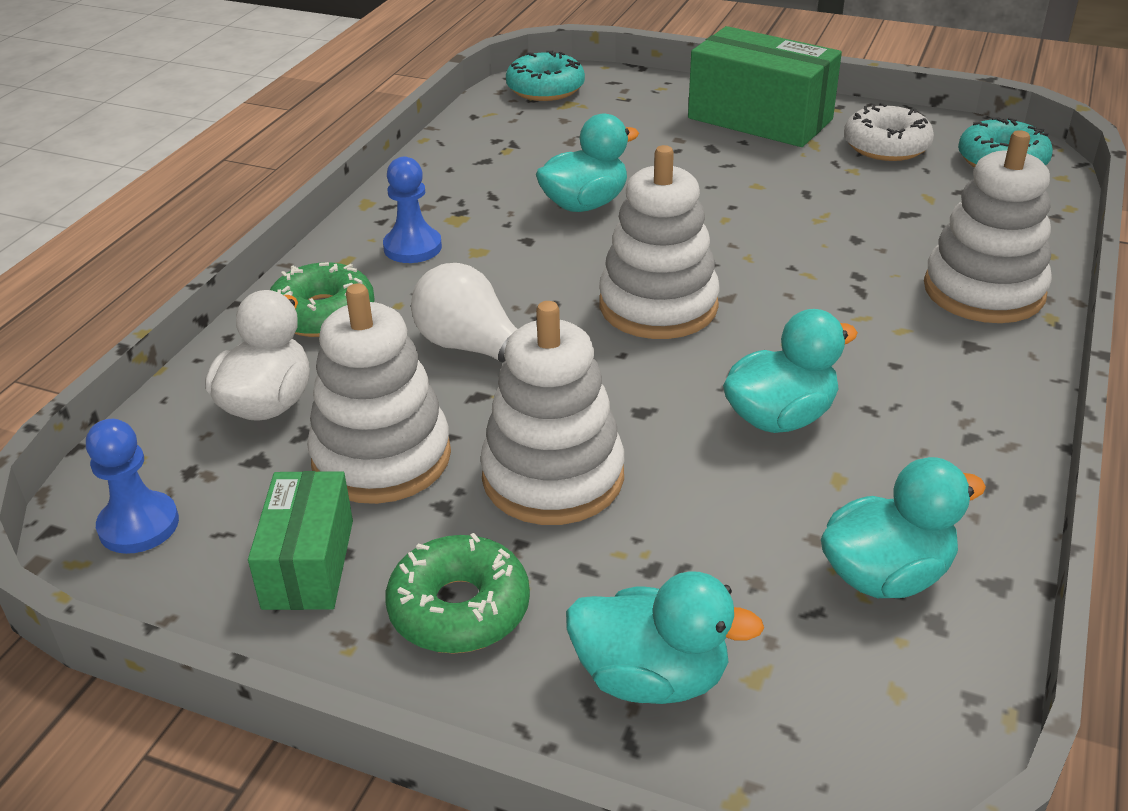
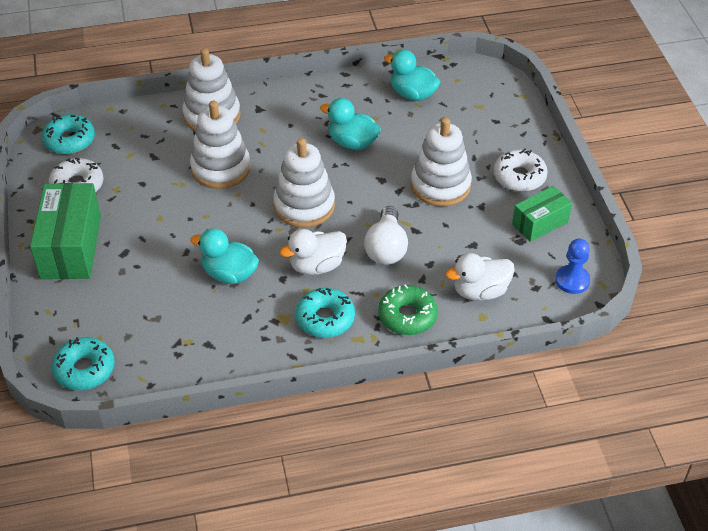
camera: 125 degrees left, 10 degrees up
white stacking toy [307,283,451,504] -> white stacking toy moved to [190,101,250,189]
blue pawn [383,157,442,263] -> turquoise donut [296,288,355,338]
green donut [386,533,530,654] -> white donut [494,148,548,192]
turquoise duck [566,571,764,704] -> none
none -> white duck [280,229,347,275]

